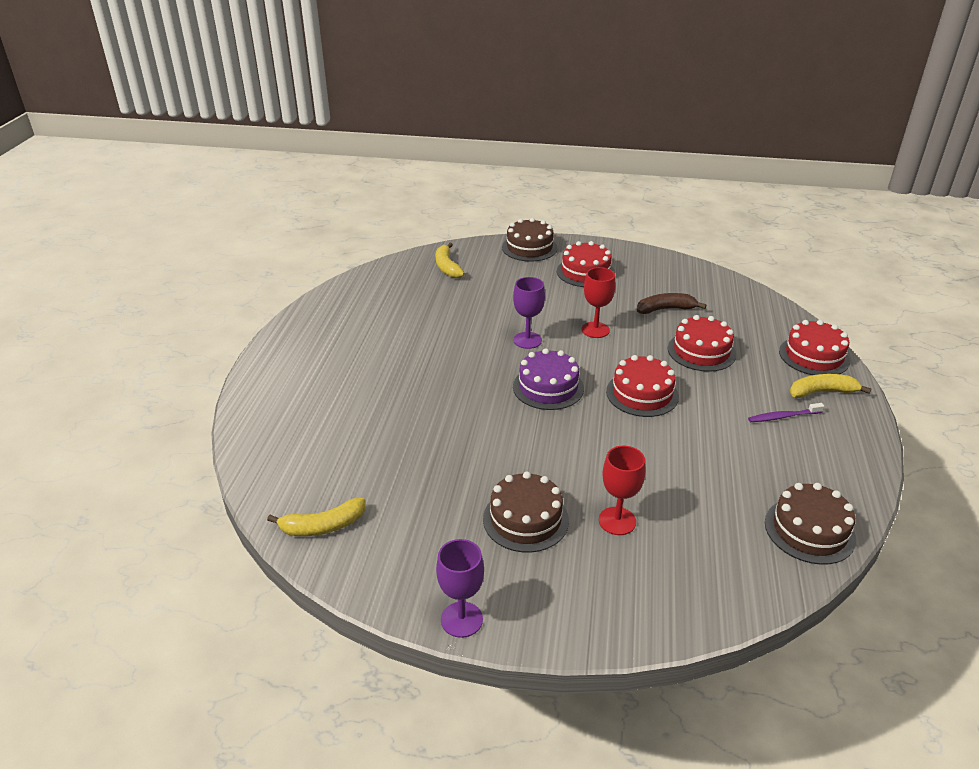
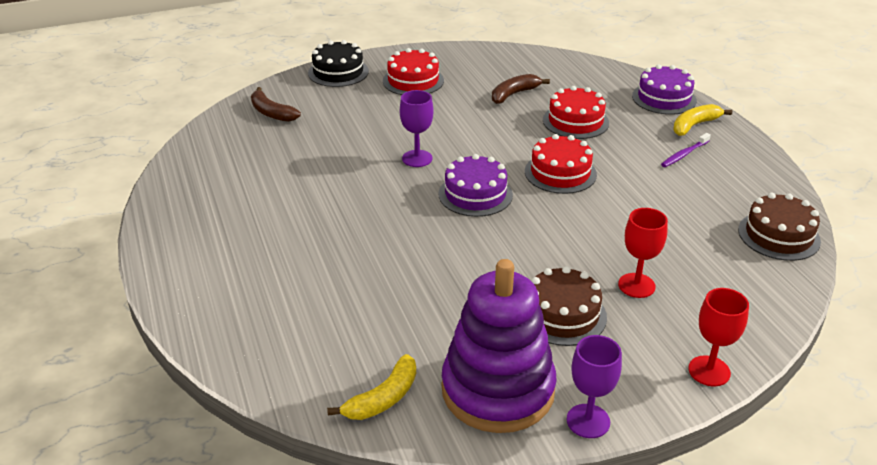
camera: 30 degrees left, 0 degrees up
yellow banana [436,243,465,278] -> brown banana [251,87,301,122]
brown cake [502,218,558,262] -> black cake [308,40,369,87]
red goblet [582,267,616,338] -> red goblet moved to [688,288,749,386]
red cake [779,320,850,375] -> purple cake [632,64,697,115]
none -> purple stacking toy [442,259,557,433]

